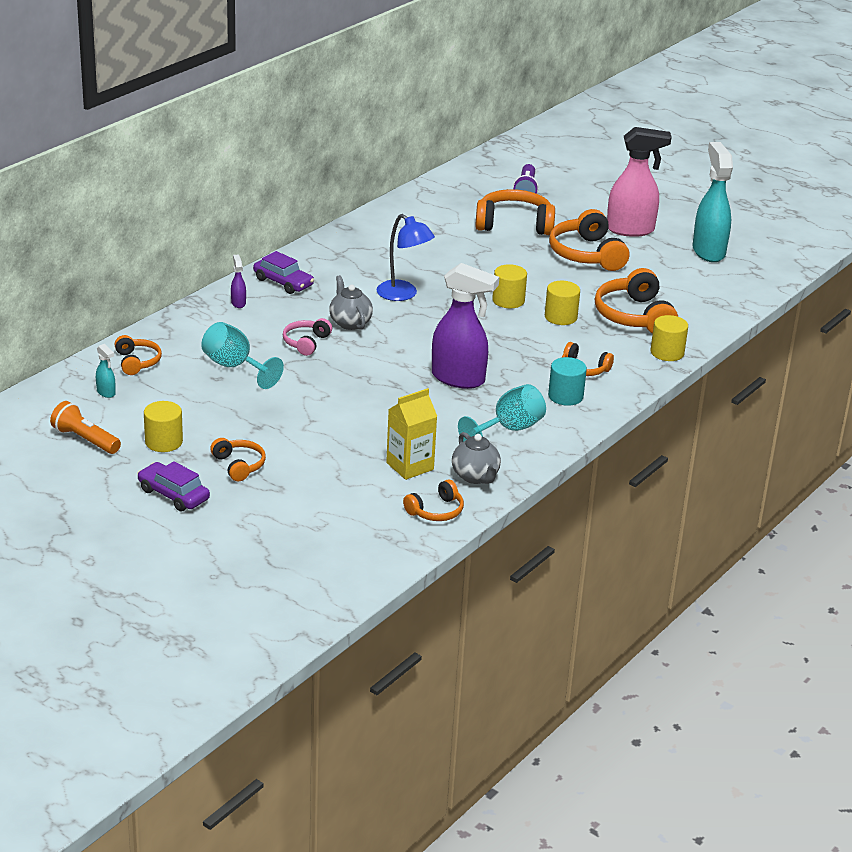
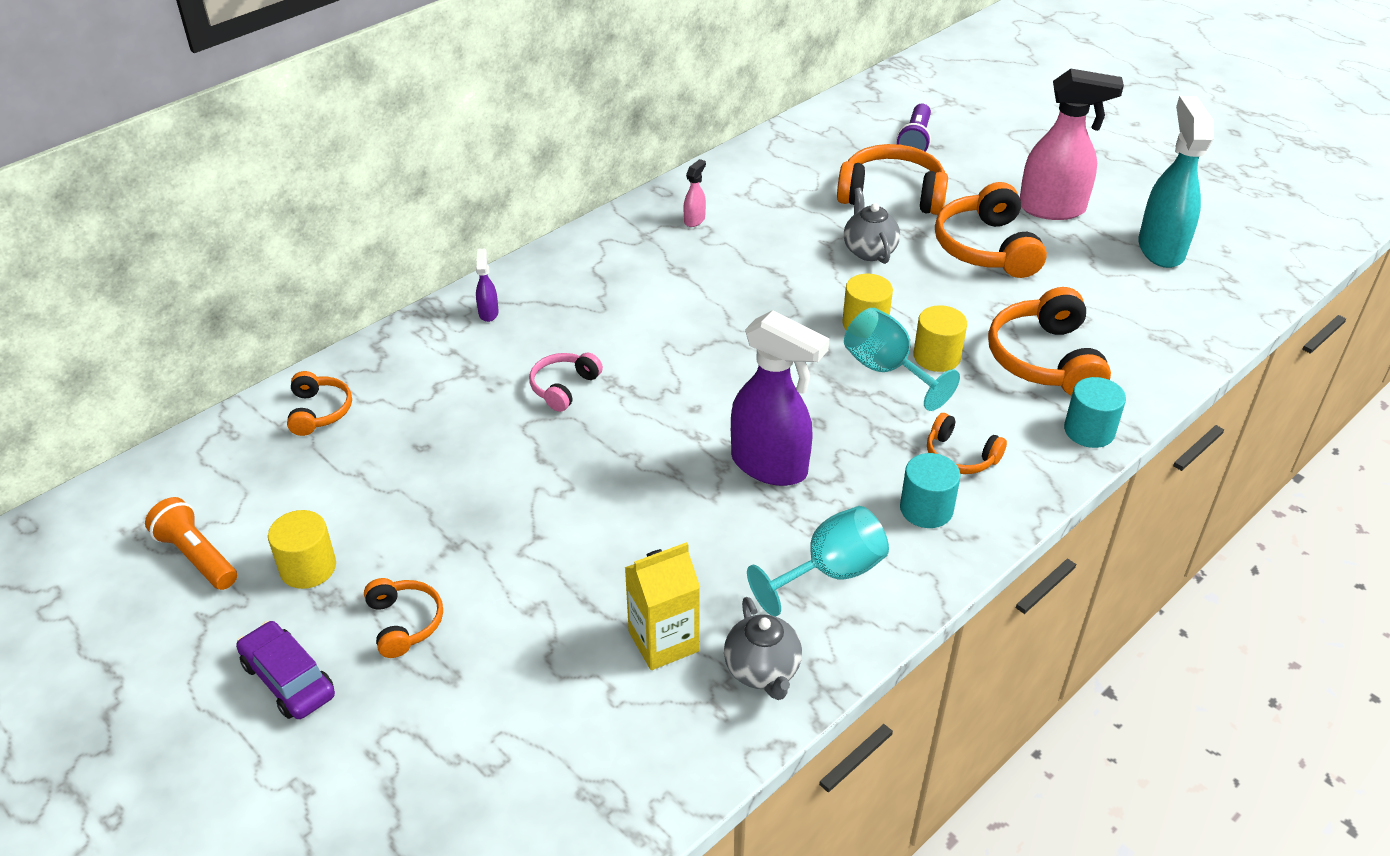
camera: 10 degrees right, 10 degrees up
turquoise spray bottle [96,344,116,398] -> none
turquoise goblet [201,322,284,389] -> turquoise goblet moved to [844,308,960,411]
purple car [253,251,314,294] -> none
grey teapot [329,275,373,330] -> grey teapot moved to [844,188,900,264]
blue lamp [377,214,435,301] -> none
orange headphones [403,479,464,521] -> none
yellow cylinder [651,315,688,361] -> turquoise cylinder [1064,377,1126,448]
none -> pink spray bottle [684,159,706,227]

